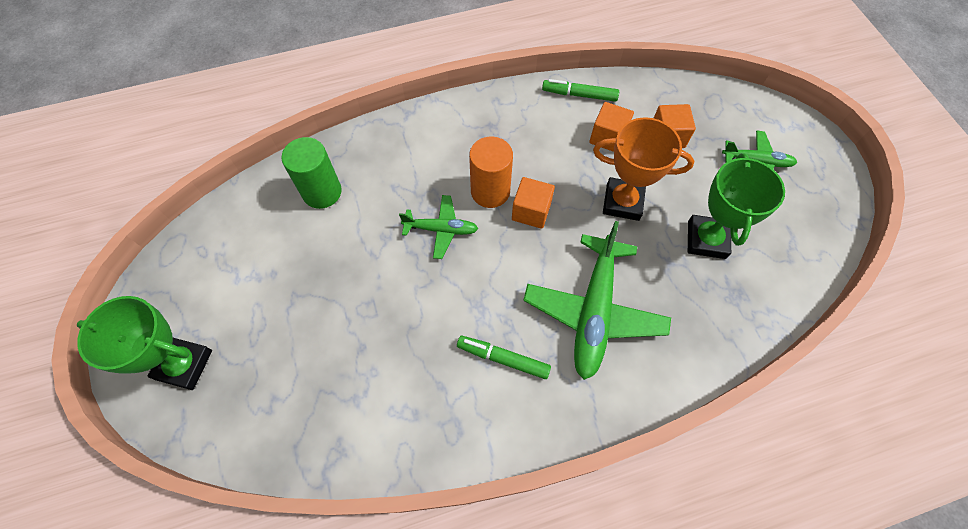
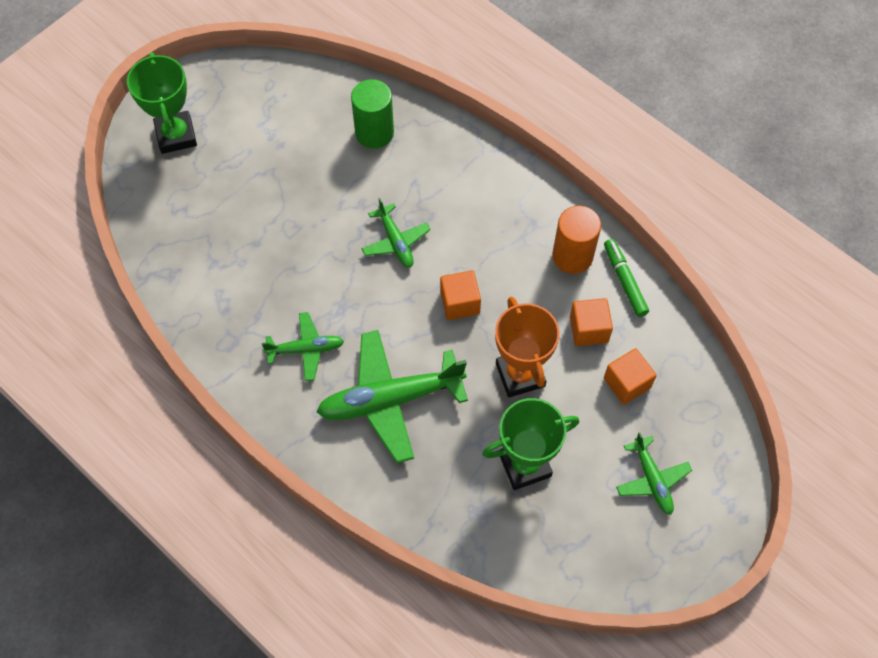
camera: 60 degrees right, 0 degrees up
green marker [457,336,551,379] -> green plane [261,312,344,381]
orange cylinder [469,137,513,208] -> orange cylinder moved to [552,206,601,274]

